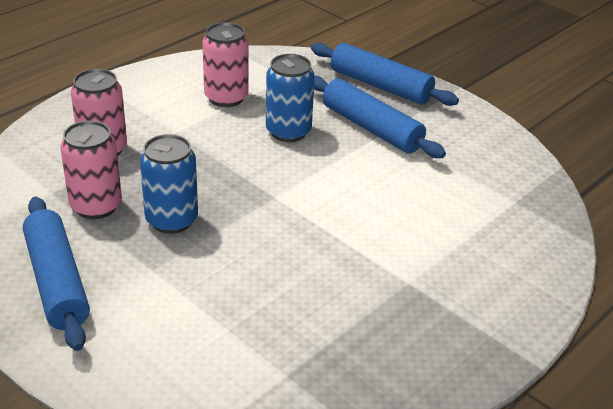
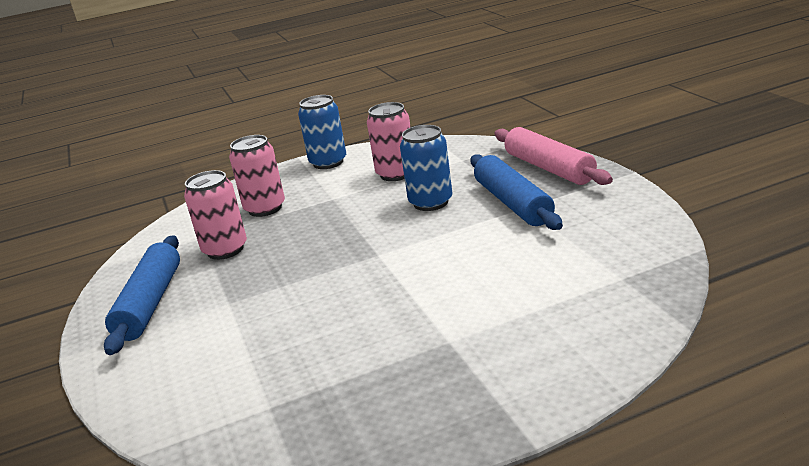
camera: 30 degrees right, 10 degrees down
blue can [140,134,198,234] -> blue can moved to [298,95,346,169]
blue rolling pin [311,43,459,106] -> pink rolling pin [494,127,613,185]

